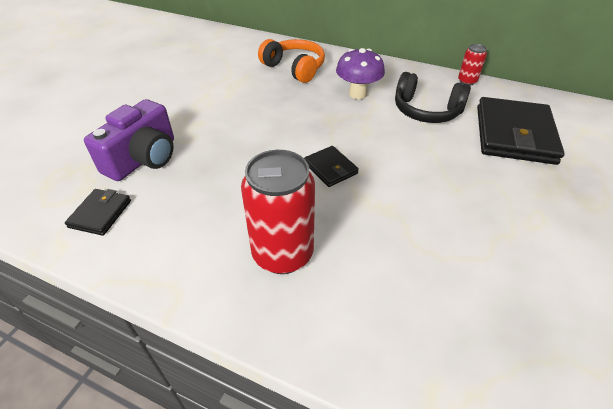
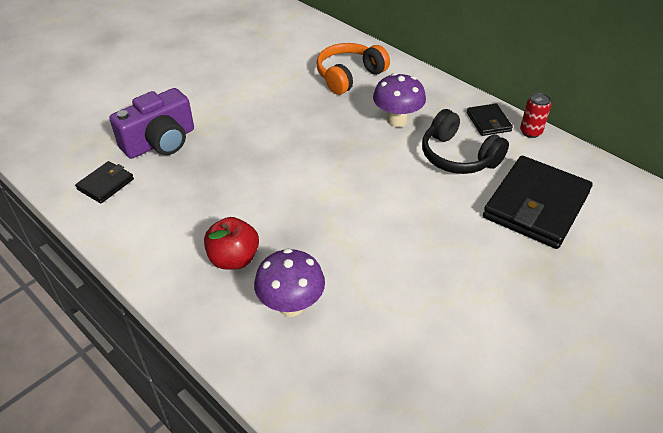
camera: 20 degrees right, 0 degrees up
red can [241,150,315,274] -> red apple [204,217,259,270]
orange headphones [258,39,325,83] -> orange headphones turned 105 degrees counterclockwise [316,43,390,95]
black wallet [304,146,359,187] -> black wallet moved to [467,104,513,136]
none -> purple mushroom [254,248,325,317]

